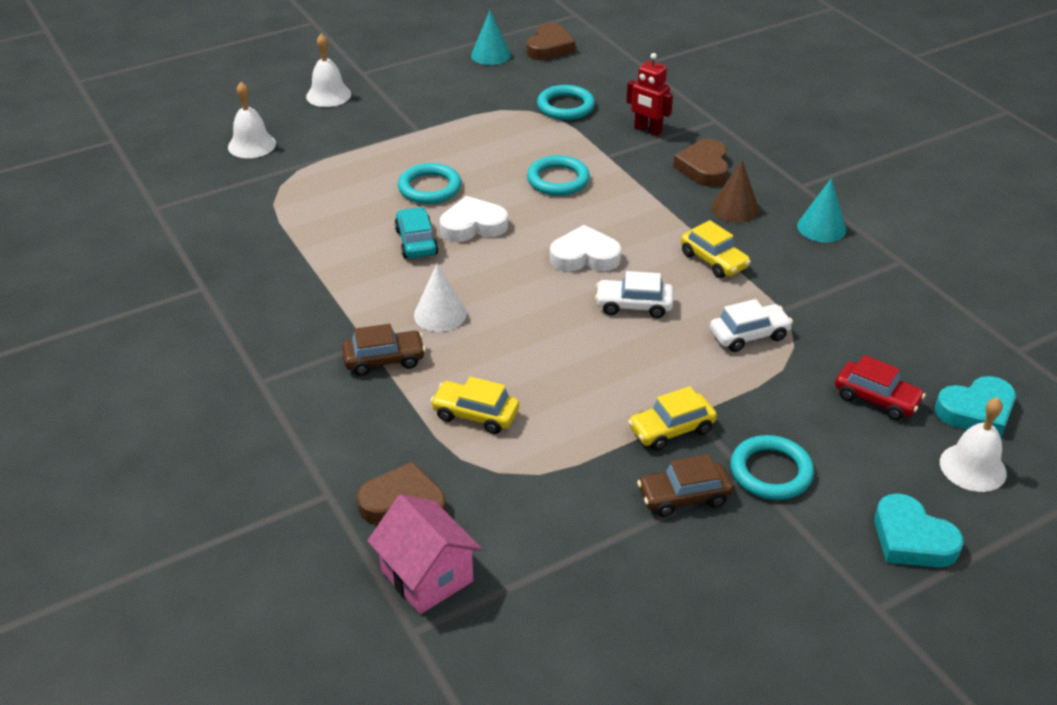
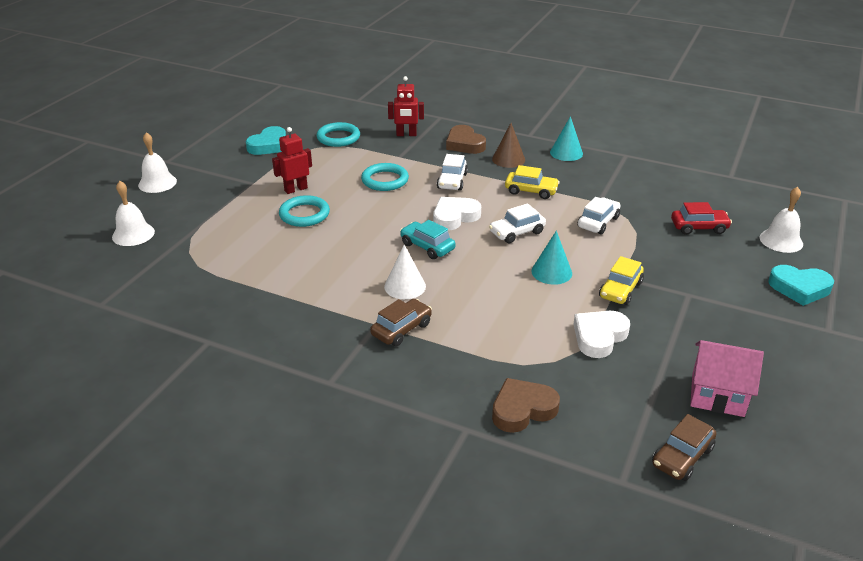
camera: 35 degrees left, 5 degrees down
pink house [368,495,482,614] -> pink house moved to [690,340,764,417]
turquoise car [394,207,439,259] -> turquoise car moved to [400,220,456,259]
yellow car [430,376,519,434] -> none
white heart [440,196,508,242] -> white heart moved to [574,311,630,358]
turquoise cone [471,11,511,65] -> turquoise cone moved to [531,231,572,285]
brown heart [526,23,575,60] -> none
brown car [637,454,733,517] -> brown car moved to [652,414,716,481]
turquoise ring [730,435,814,500] -> none
turquoise heart [935,376,1016,438] -> turquoise heart moved to [246,126,286,155]
none -> red robot [272,127,312,194]
none -> white car [437,154,468,191]

